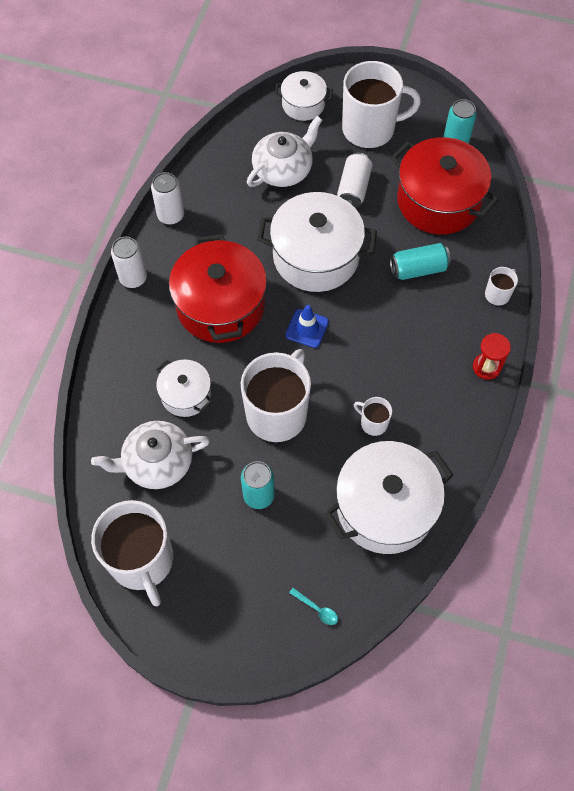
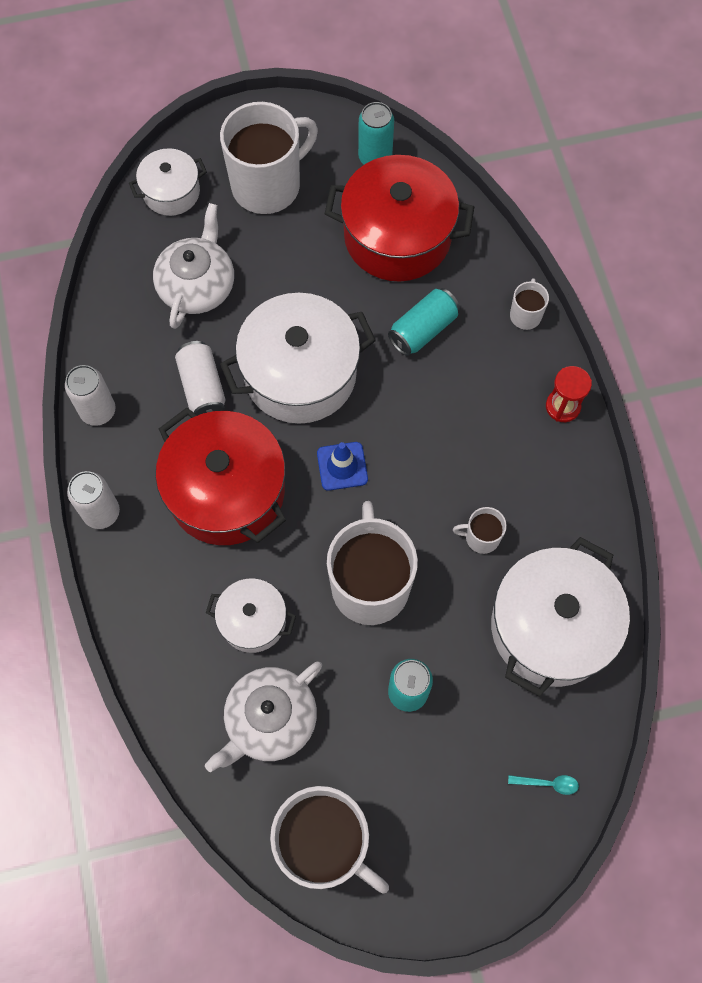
camera: 30 degrees left, 5 degrees up
white can [337,152,373,209] -> white can moved to [175,341,226,415]

